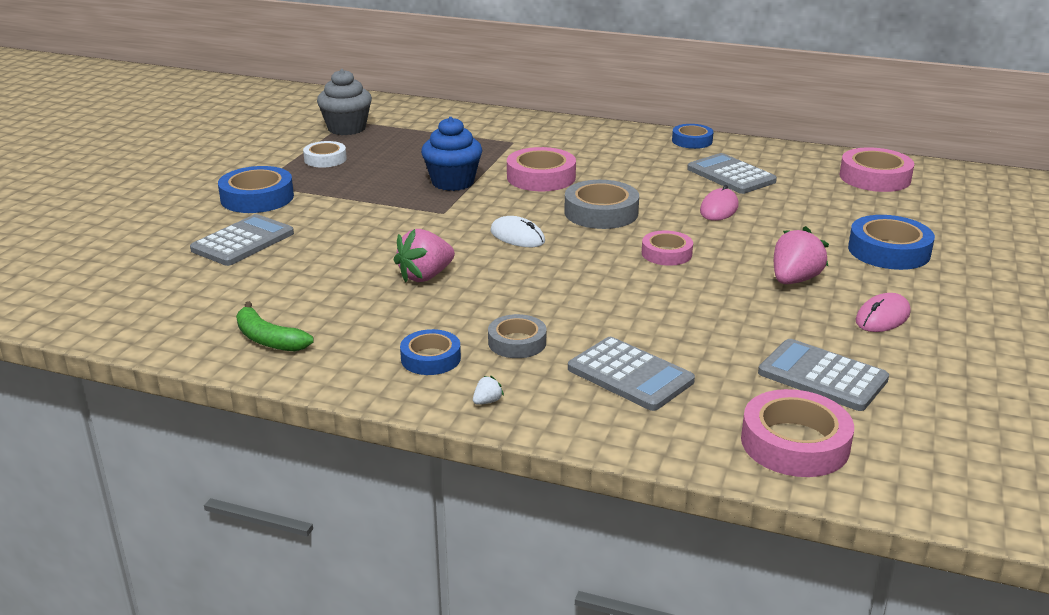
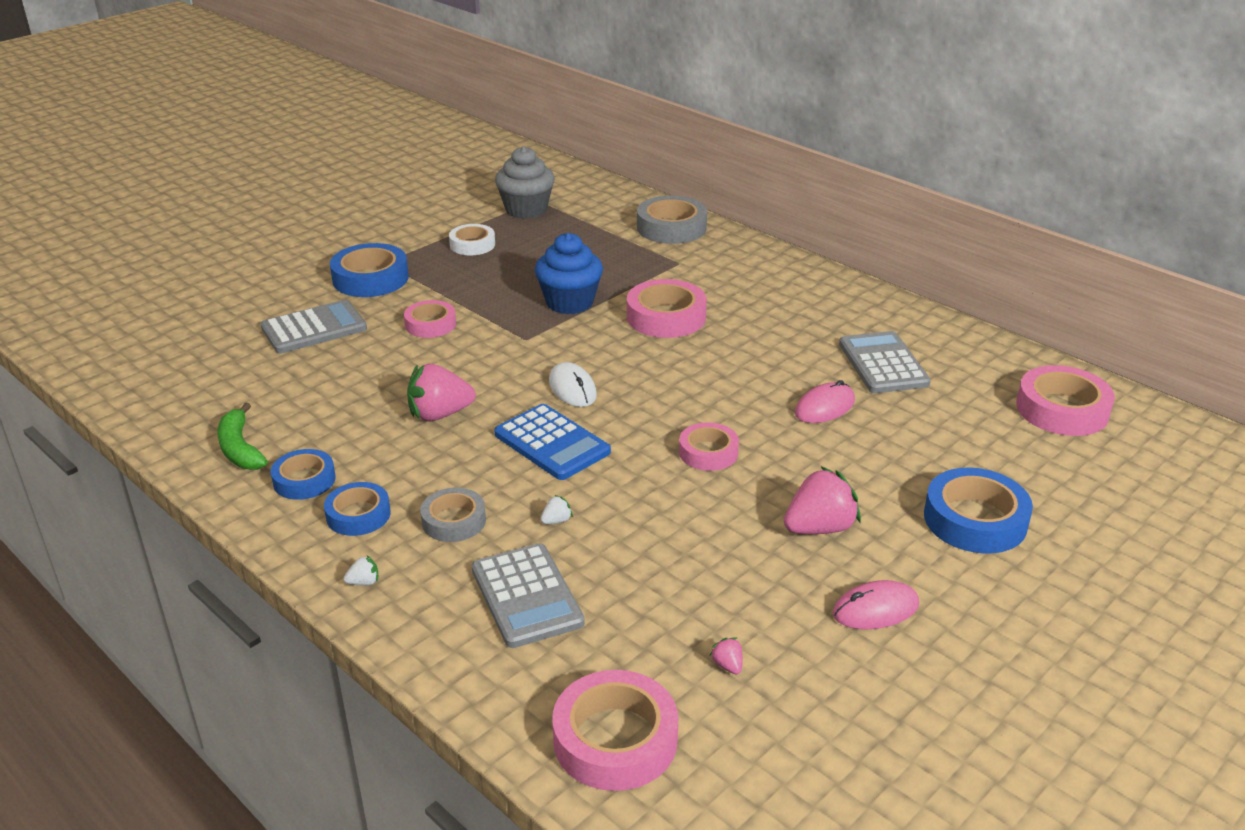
camera: 25 degrees right, 5 degrees up
grey tape [564,180,639,229] -> grey tape moved to [637,196,707,244]
blue tape [672,124,713,149] -> blue tape moved to [271,449,336,500]
grey calculator [758,339,889,411] -> pink strawberry [710,638,743,674]
none -> pink tape [404,300,456,338]
none -> blue calculator [494,404,611,480]
none -> white strawberry [541,495,573,524]

